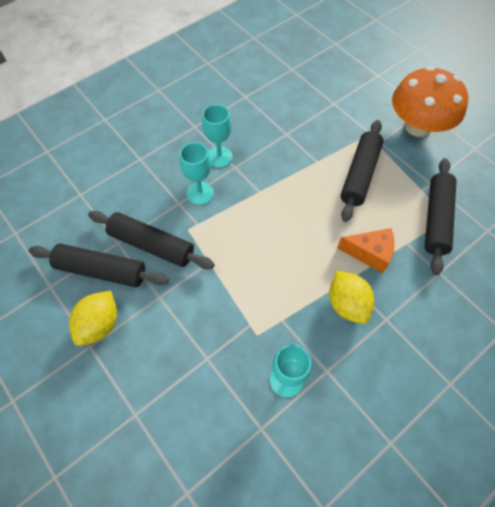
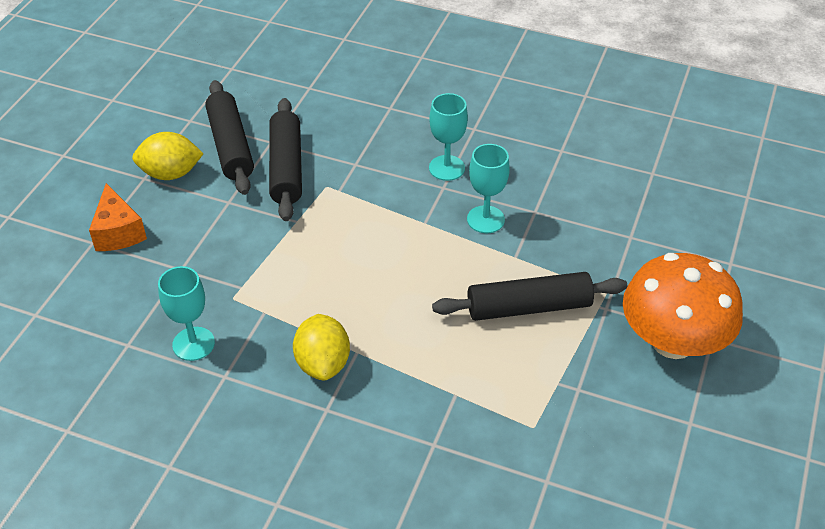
camera: 60 degrees right, 15 degrees down
turquoise goblet [180,142,214,205] -> turquoise goblet moved to [467,144,510,233]
yellow lemon [329,271,374,324] -> yellow lemon turned 45 degrees counterclockwise [293,314,350,380]
orange cheese [337,228,394,273] -> orange cheese moved to [89,183,147,251]
black rolling pin [425,158,457,275] -> none

